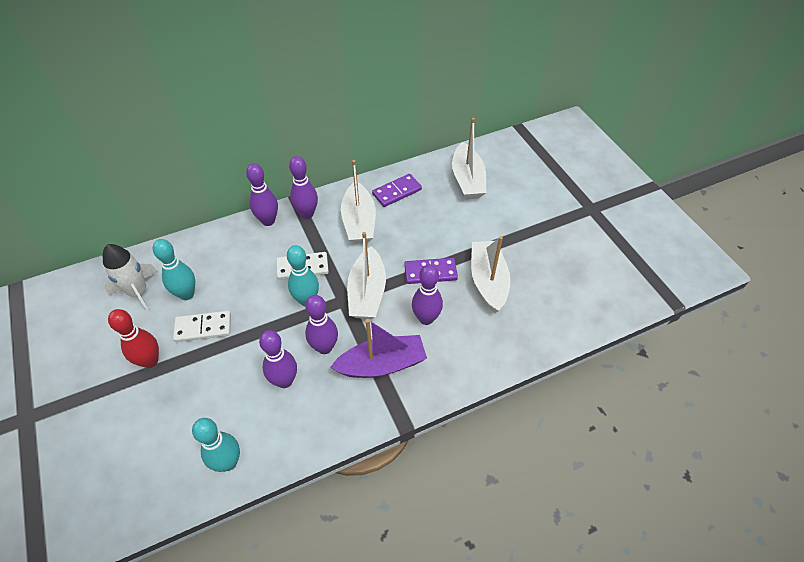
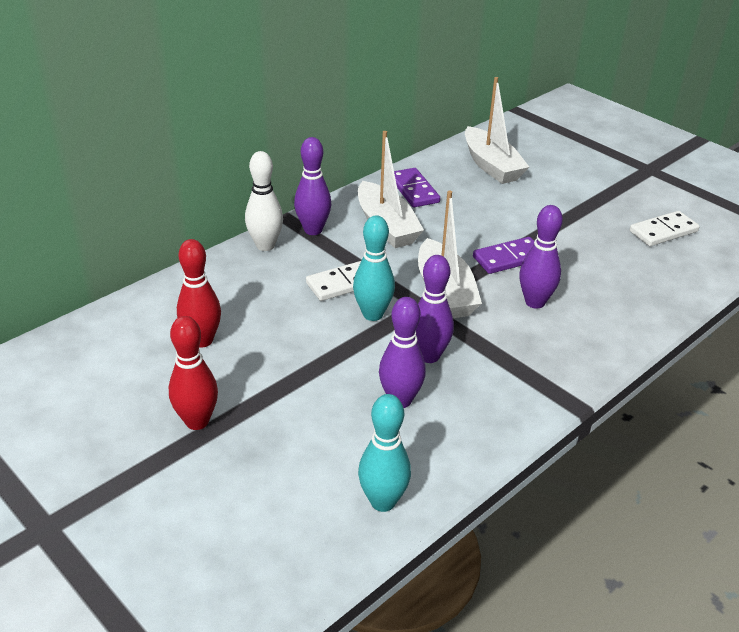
camera: 20 degrees left, 15 degrees down
white rocket [103,244,158,313] -> none
turquoise bowling pin [153,239,195,300] -> red bowling pin [177,239,221,348]
white domino [173,311,231,342] -> white domino moved to [630,211,700,246]
purple bowling pin [246,163,278,226] -> white bowling pin [245,151,283,251]
purple boat [330,319,427,378] -> none
purple domino [372,174,422,207] -> purple domino turned 60 degrees counterclockwise [394,168,440,207]
white boat [471,236,511,313] -> none

